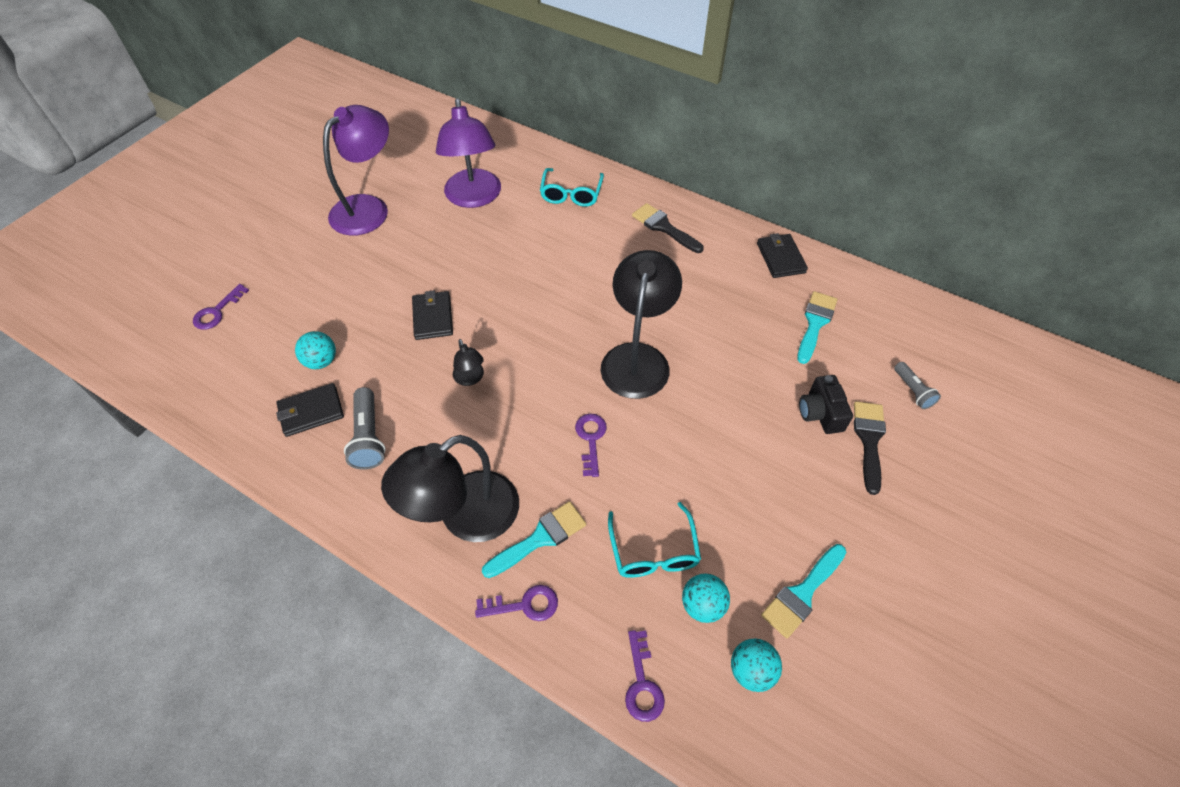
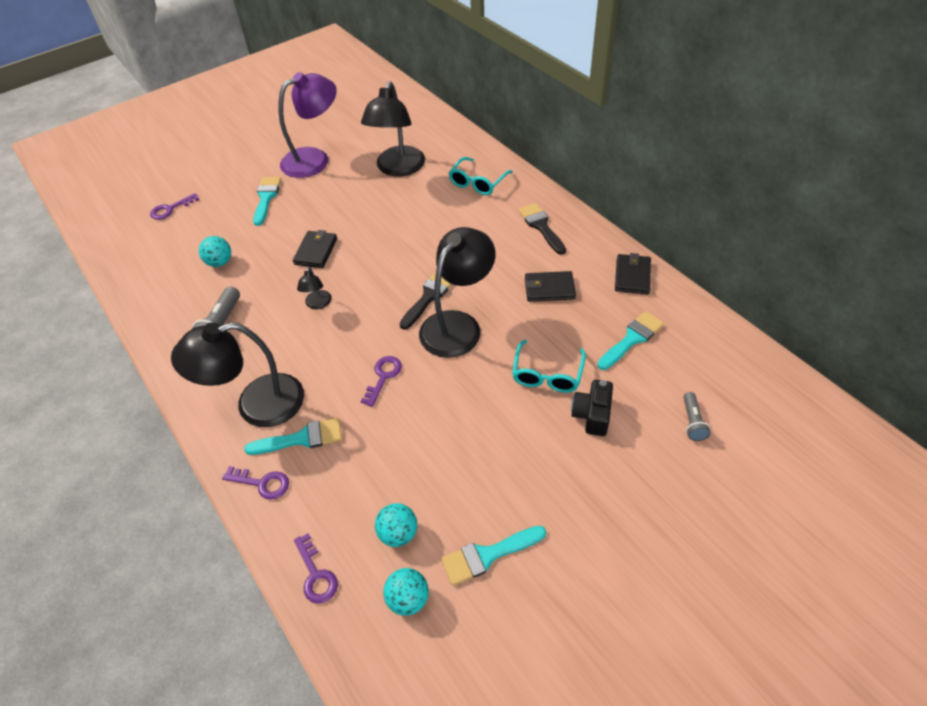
camera: 25 degrees right, 5 degrees down
black wallet [276,383,344,437] -> black wallet moved to [525,271,576,302]
purple lamp [436,98,501,208] -> black lamp [361,81,425,176]
turquoise glasses [608,502,701,578] -> turquoise glasses moved to [512,340,586,393]
purple key [625,630,665,722] -> purple key turned 45 degrees counterclockwise [294,533,338,604]
black brush [854,401,886,495] -> black brush moved to [400,272,452,330]
none -> turquoise brush [253,177,281,226]

